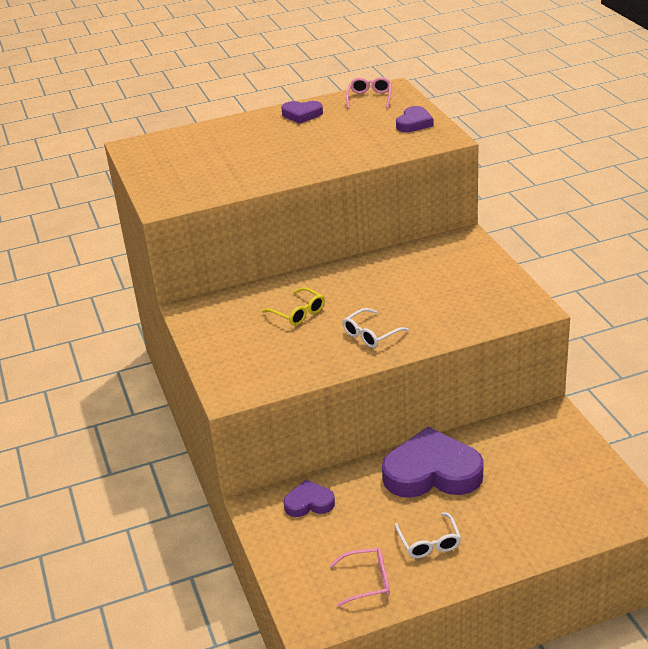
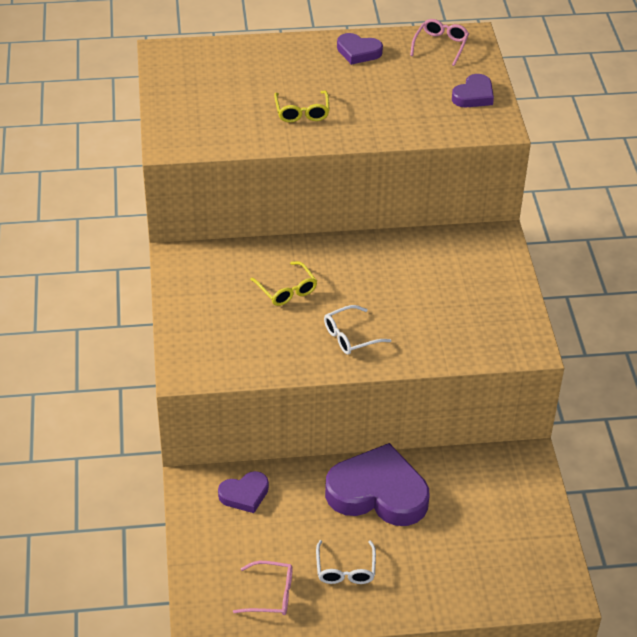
camera: 10 degrees right, 10 degrees up
purple heart [284,480,335,517] -> purple heart turned 150 degrees clockwise [218,471,269,513]
none -> yellow glasses [274,91,330,122]

